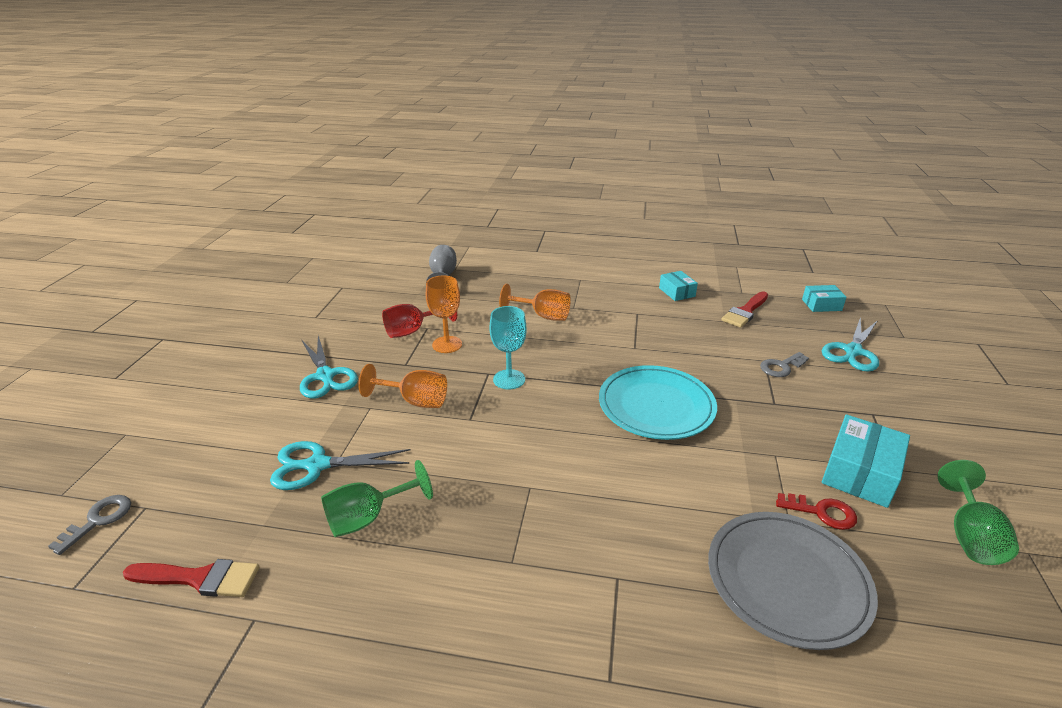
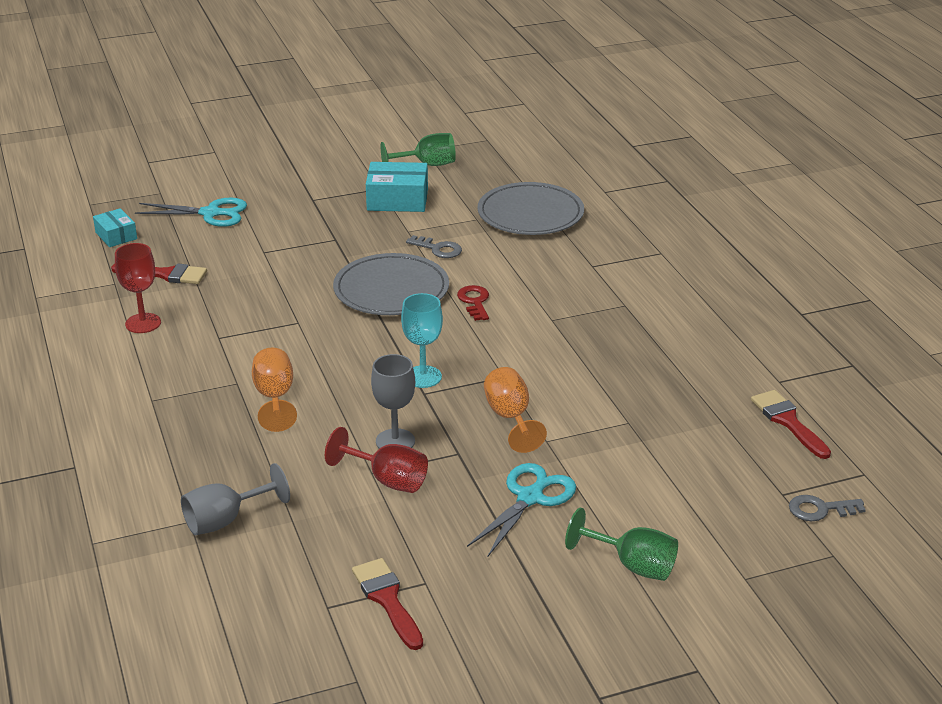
camera: 120 degrees left, 0 degrees up
turquoise scissors [270,441,410,490] -> none
green goblet [321,460,433,537] -> green goblet moved to [565,508,678,581]
orange goblet [426,275,462,353] -> grey goblet [371,354,415,449]
turquoise plate [599,365,717,440] -> grey plate [333,253,449,315]
turquoise box [659,271,698,301] -> red goblet [115,243,161,333]
grey key [760,352,809,377] -> grey key moved to [406,235,462,258]
red key [776,493,857,530] -> red key moved to [457,285,489,321]
none -> red brush [352,558,423,650]

